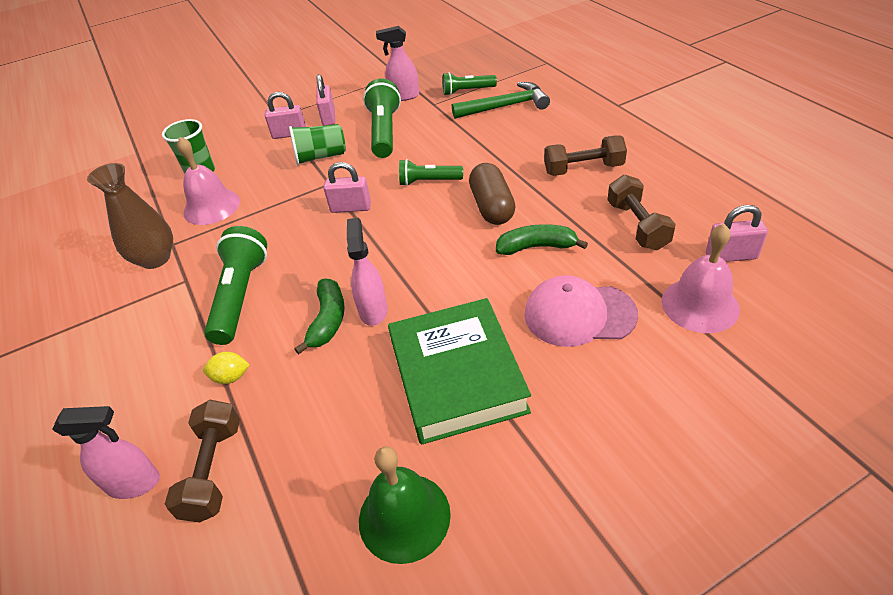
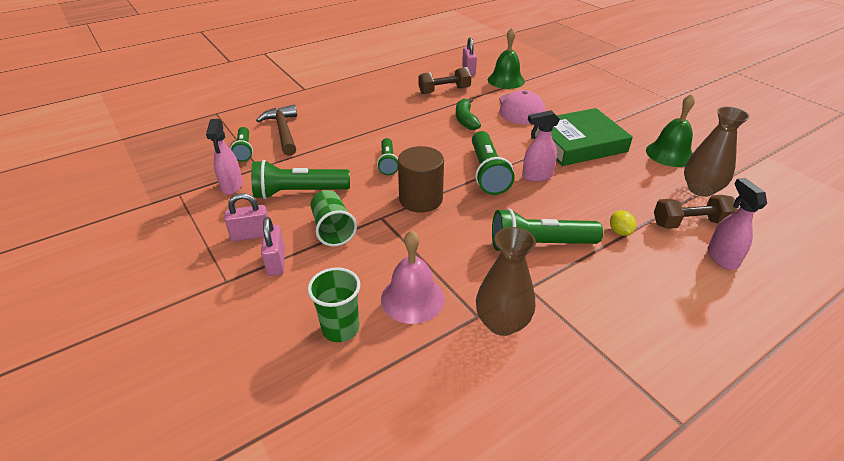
camera: 100 degrees left, 5 degrees down
green banana [294,278,345,354] -> none
pink padlock [323,162,371,213] -> brown cylinder [398,146,444,213]
green hammer [452,82,550,119] -> brown hammer [256,105,297,156]
brown capsule [469,163,516,225] -> none
brown dumbbell [544,135,627,176] -> none
pink bell [662,224,740,333] -> green bell [488,28,525,89]
none -> green flashlight [472,131,515,195]
none -> brown vase [684,107,750,197]

